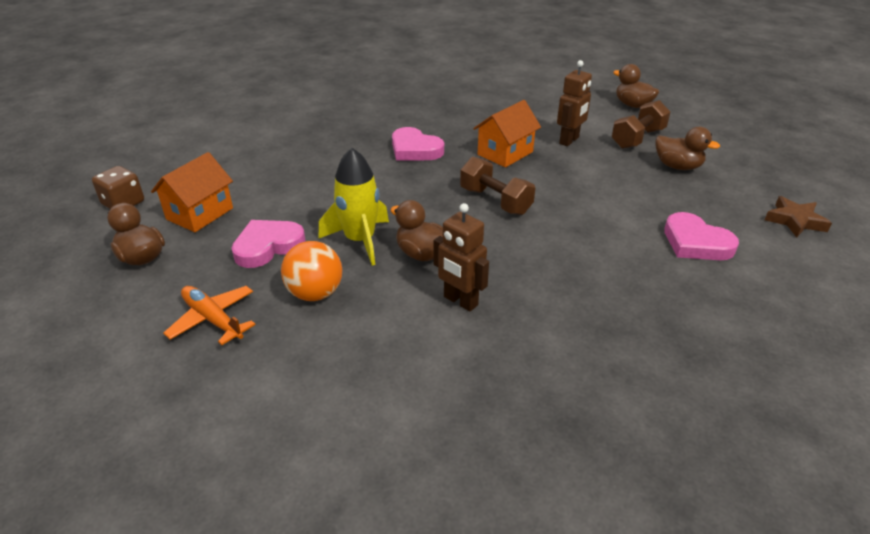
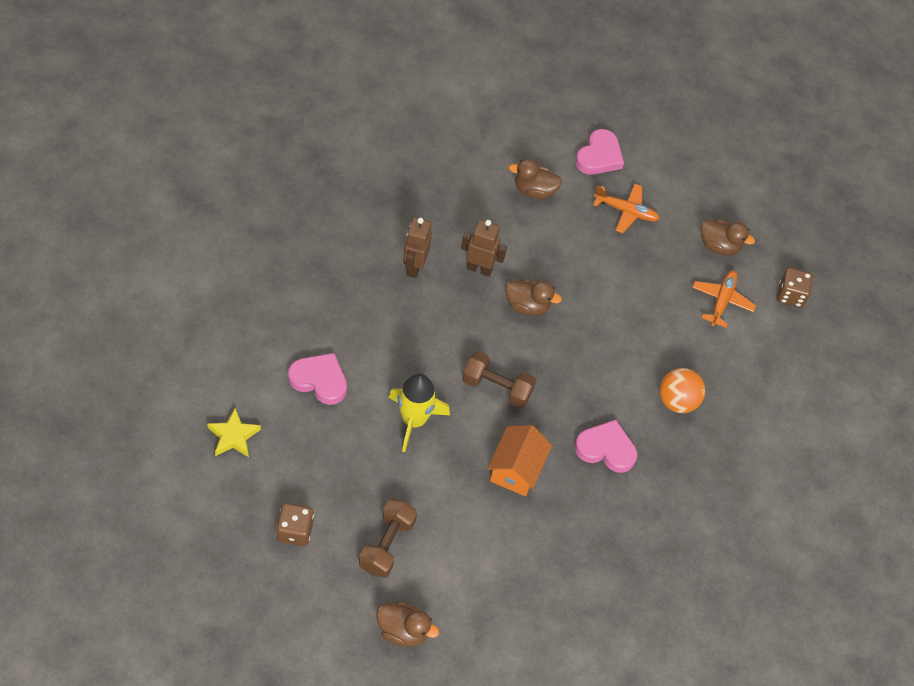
camera: 150 degrees right, 20 degrees up
orange house [151,152,233,232] -> orange plane [692,271,756,328]
pink heart [231,220,305,268] -> pink heart moved to [575,129,624,175]
orange ball [281,241,342,301] -> orange ball moved to [660,368,705,413]
yellow rocket [318,148,389,265] -> yellow rocket moved to [389,374,450,452]
brown robot [557,60,592,146] -> brown robot moved to [403,217,432,278]
brown duck [655,127,720,170] -> brown duck moved to [509,158,562,199]
brown star [765,196,832,238] -> yellow star [207,408,261,457]
none -> brown dice [276,503,314,546]

